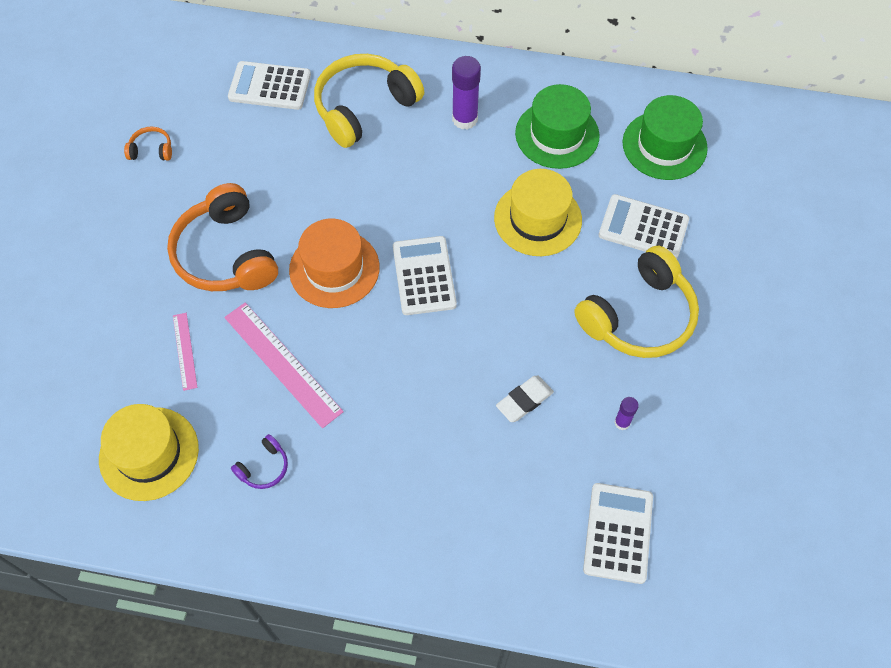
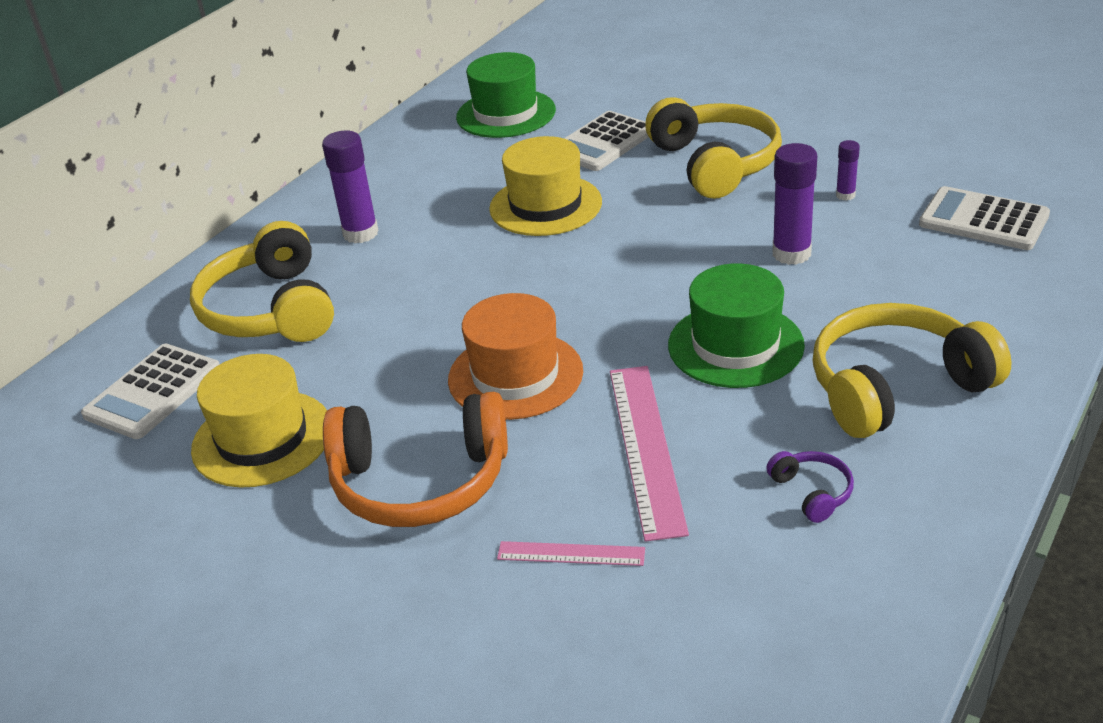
camera: 65 degrees left, 25 degrees down
yellow hat [99,404,199,501] -> yellow hat moved to [191,354,327,488]
orange headphones [124,126,172,161] -> none
pink ruler [224,303,344,428] -> pink ruler turned 75 degrees counterclockwise [610,366,689,542]
white calculator [393,236,457,315] -> none
white eraser [496,376,554,422] -> purple glue stick [772,143,817,265]
green hat [515,84,600,169] -> green hat moved to [668,263,805,388]
none -> yellow headphones [813,303,1012,438]

